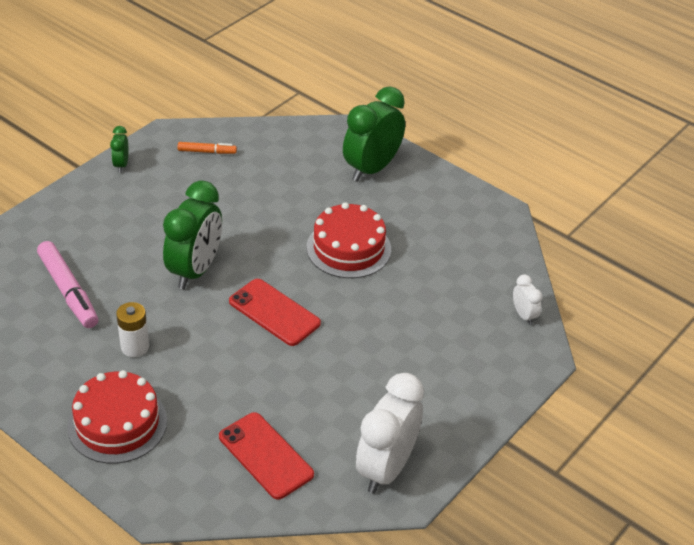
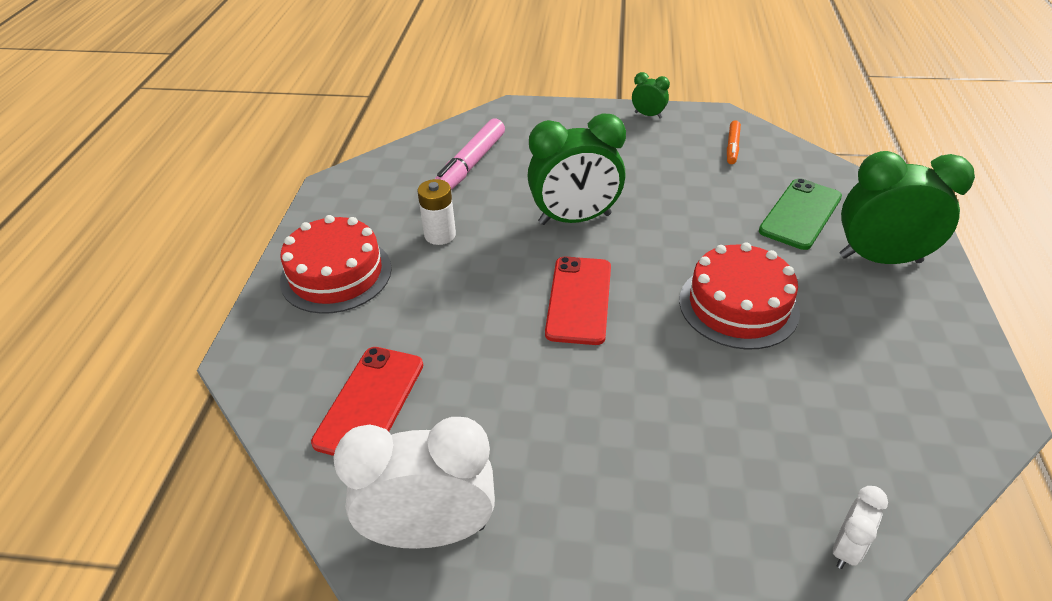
camera: 60 degrees right, 0 degrees up
green clock [110,126,129,173] -> green clock turned 60 degrees clockwise [632,72,670,118]
orange marker [178,142,237,154] -> orange marker turned 45 degrees clockwise [727,120,741,164]
none -> green phone [759,178,842,250]

